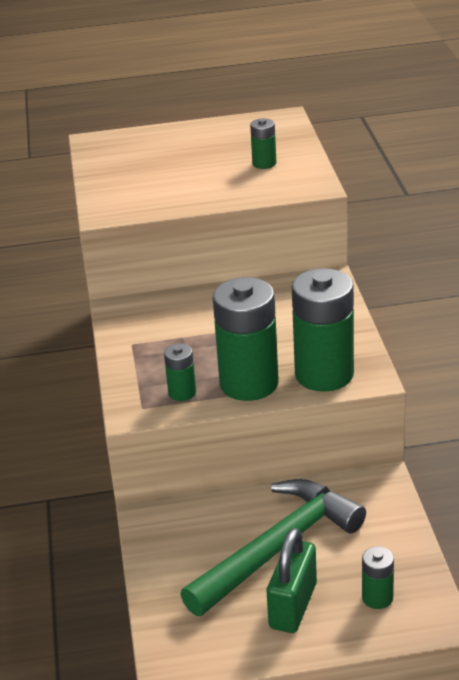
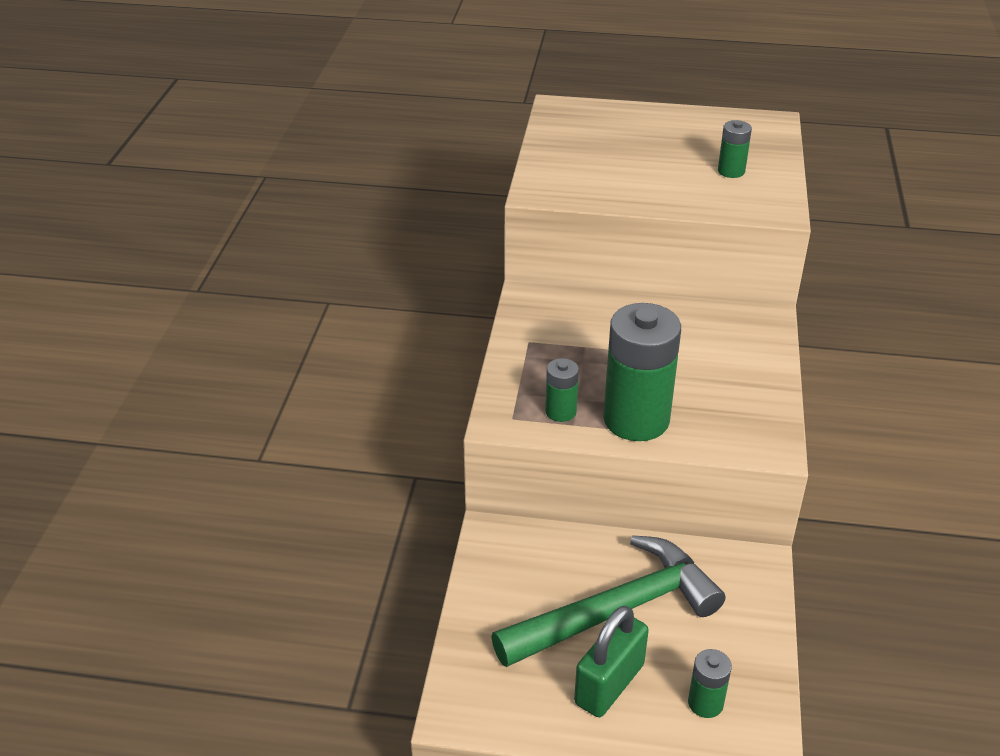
camera: 15 degrees right, 5 degrees up
green battery [292,268,354,392] -> none

